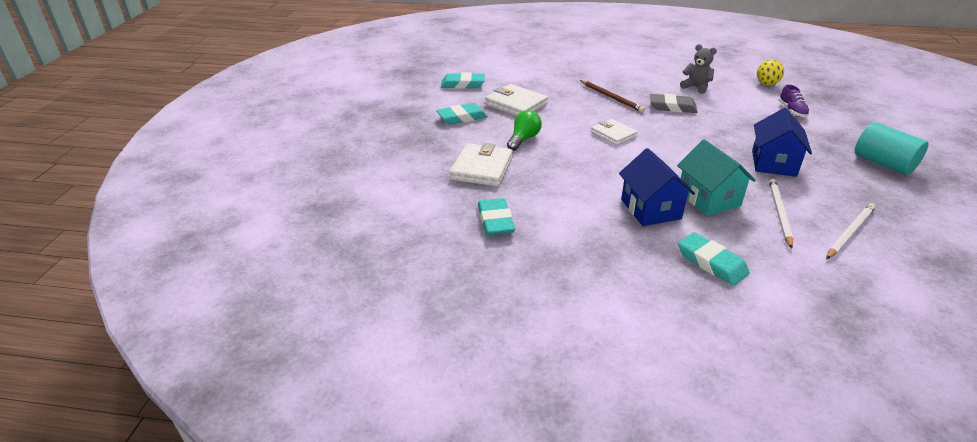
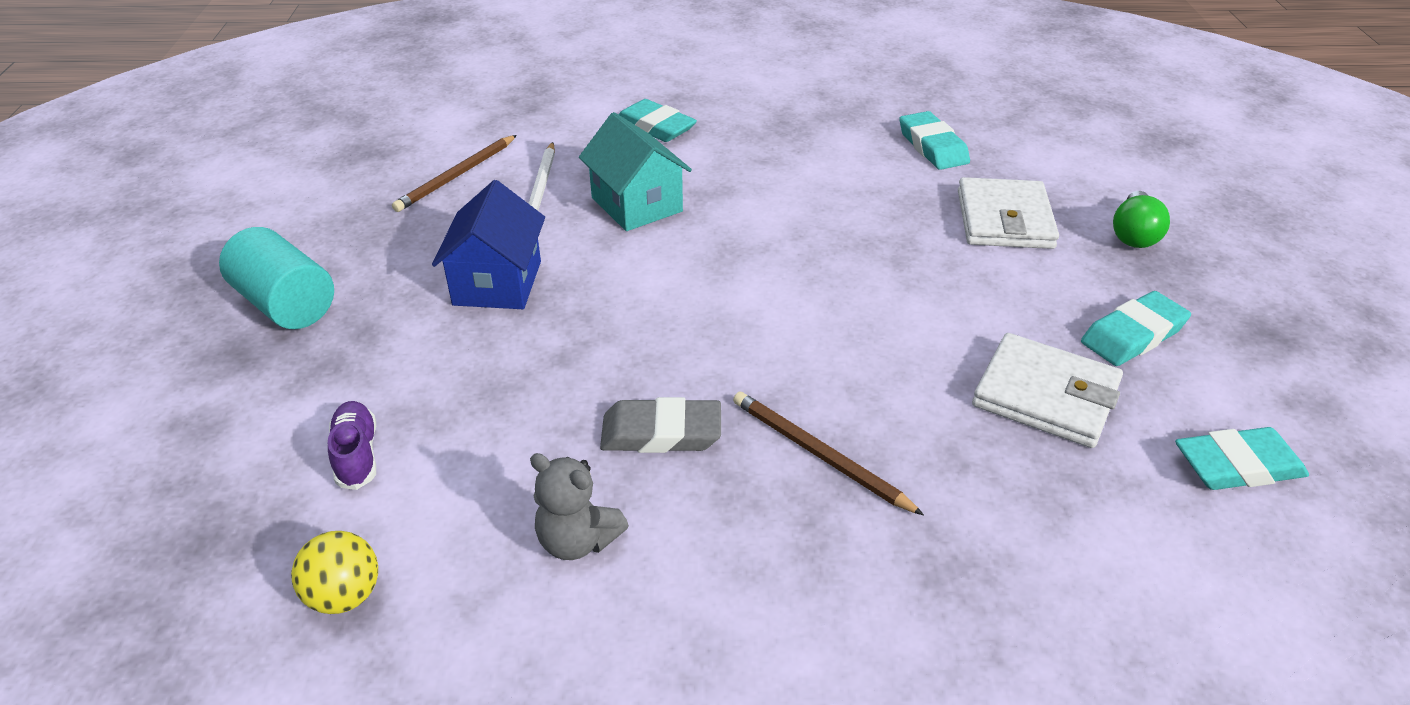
camera: 170 degrees right, 5 degrees up
green light bulb [507,110,542,151] -> green light bulb moved to [1113,191,1170,248]
white wallet [591,119,638,146] -> none
blue house [619,148,695,226] -> none
white pencil [826,203,876,259] -> brown pencil [392,135,517,212]

